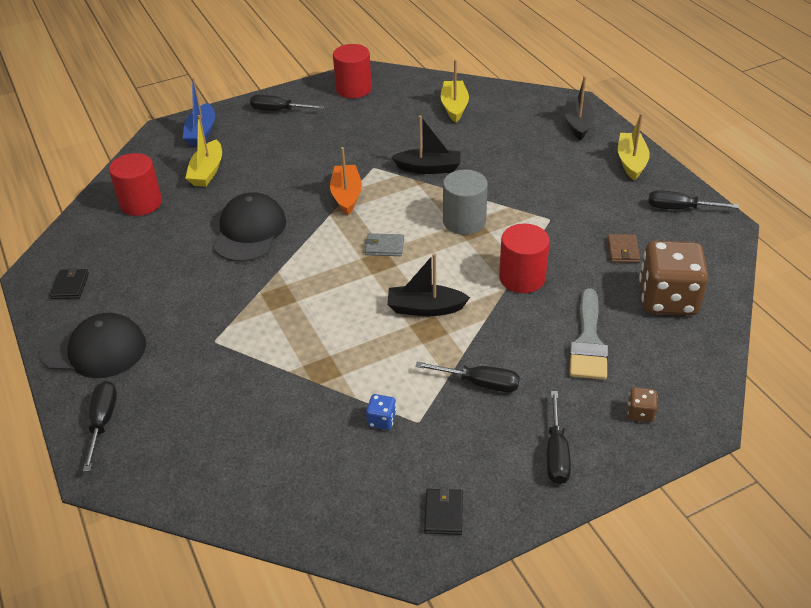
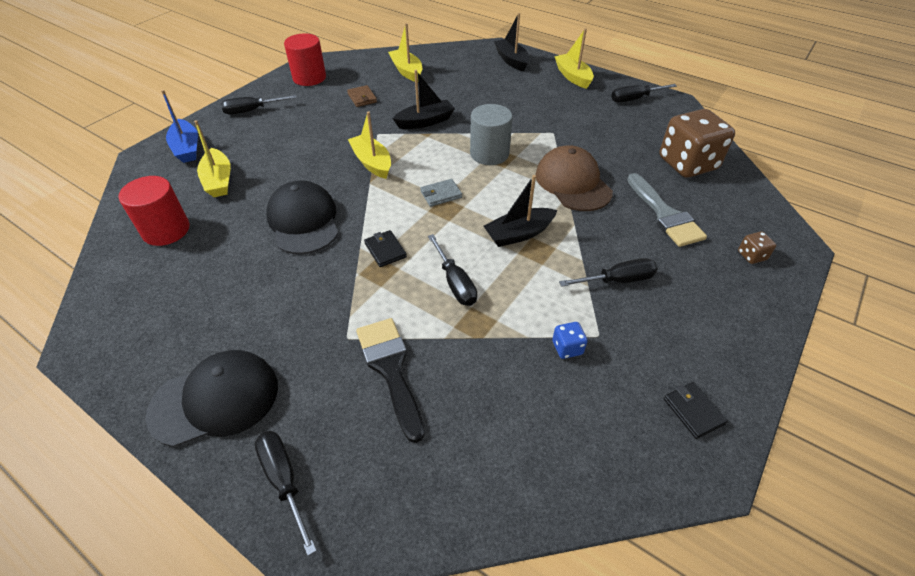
camera: 30 degrees left, 5 degrees up
black wallet [50,267,89,299] -> black wallet moved to [364,230,407,267]
orange boat [330,147,362,215] -> yellow boat [348,111,391,179]
red cylinder [499,224,550,293] -> brown cap [535,145,613,211]
black screwdriver [547,391,571,484] -> black screwdriver moved to [428,234,477,306]
brown wallet [607,234,640,263] -> brown wallet moved to [347,85,377,107]
none -> black brush [356,318,425,443]

